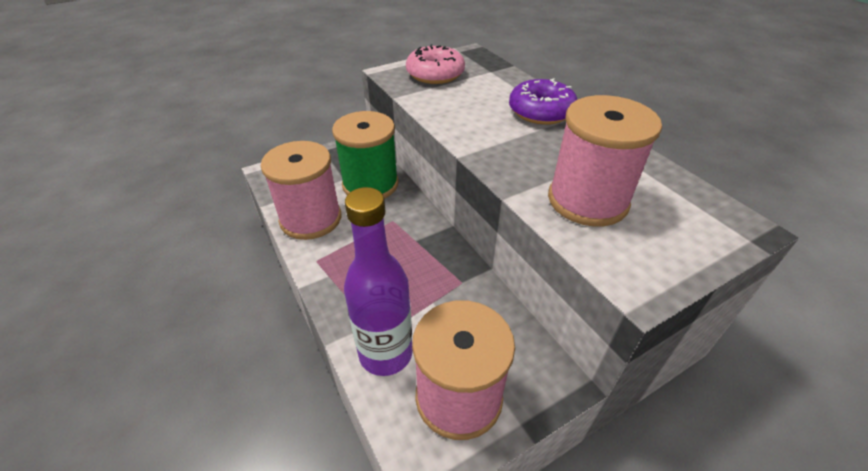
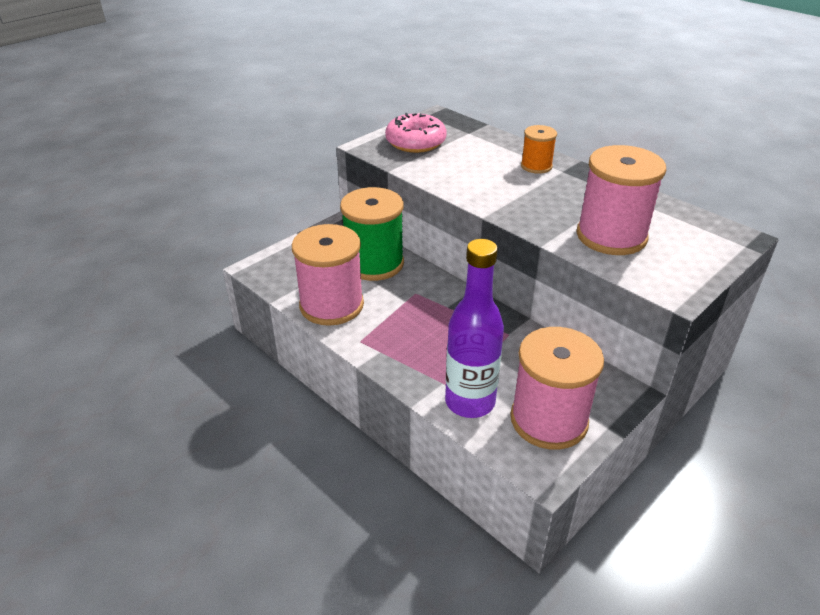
camera: 15 degrees left, 5 degrees down
purple donut [509,78,577,125] -> orange spool [521,125,557,174]

